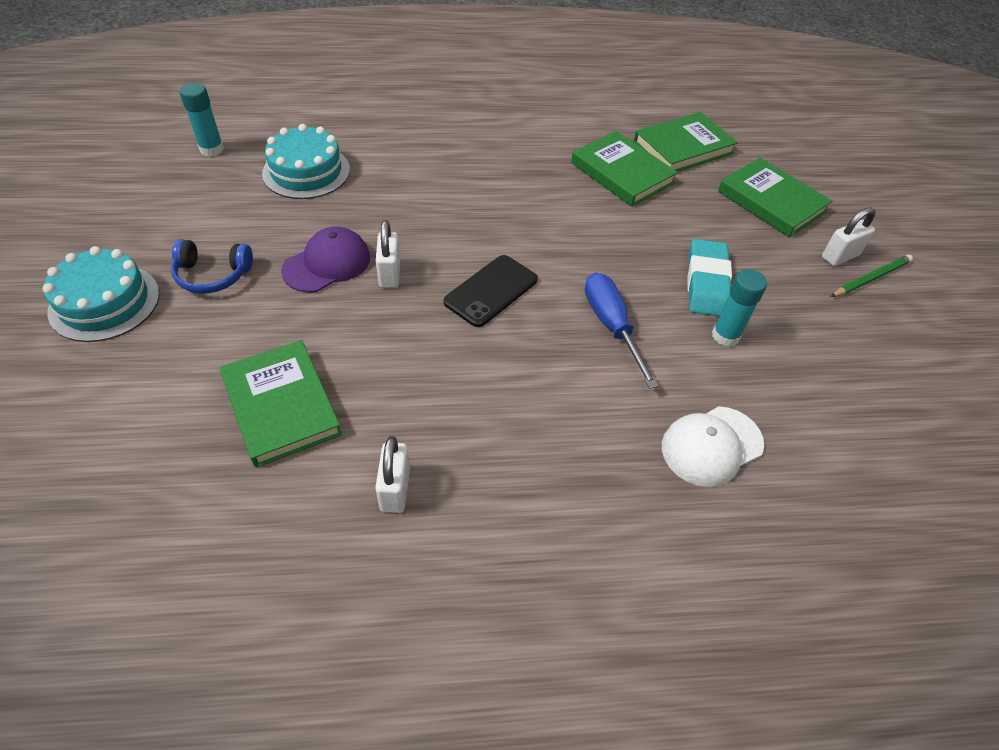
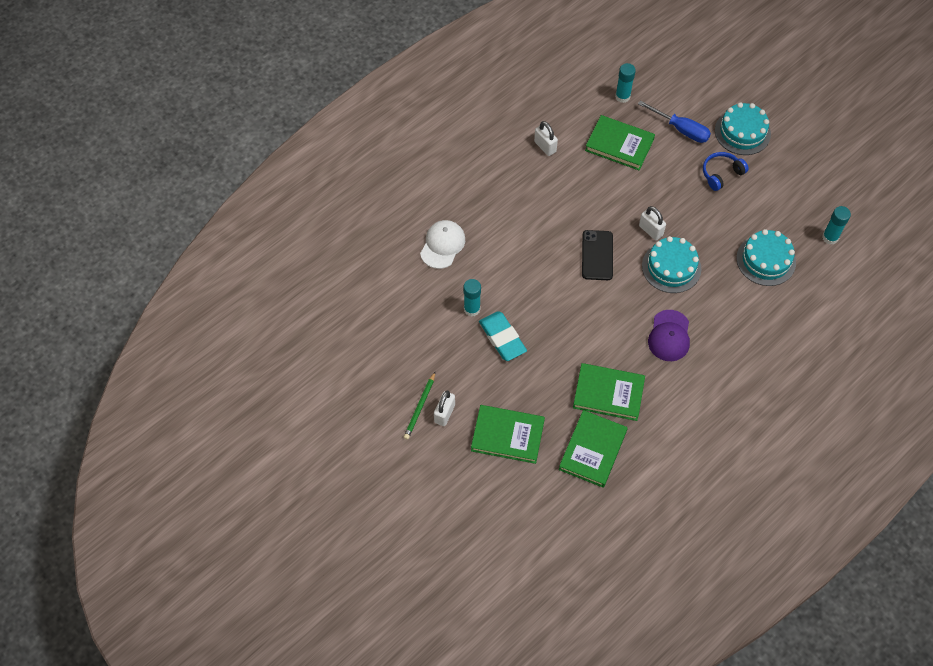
camera: 145 degrees right, 10 degrees up
purple cap [281,227,370,293] -> purple cap moved to [648,310,690,361]
blue screwdriver [585,273,659,389] -> blue screwdriver moved to [638,100,711,143]
none -> turquoise glue stick [615,63,636,103]
none -> turquoise cake [642,236,701,293]

